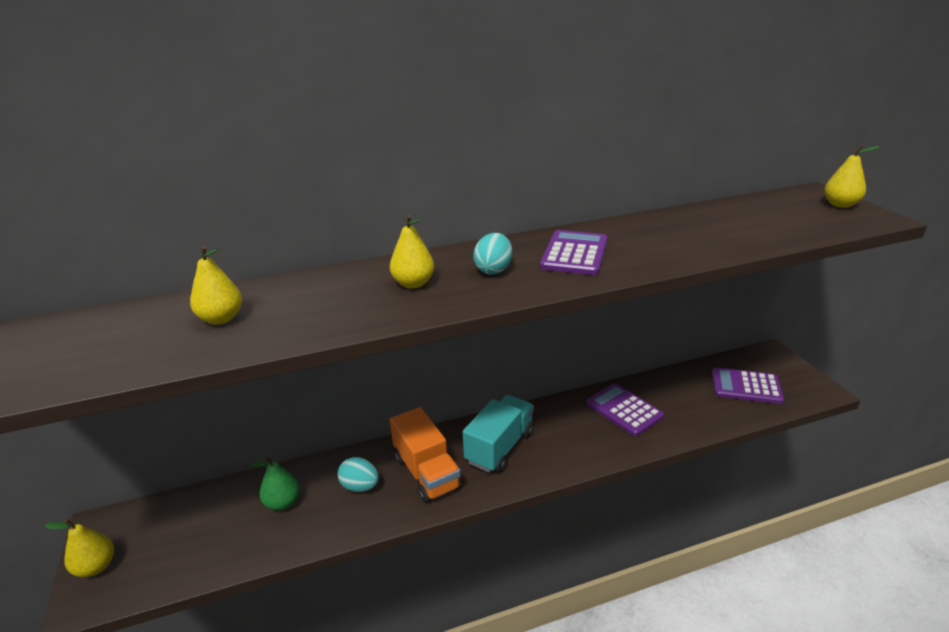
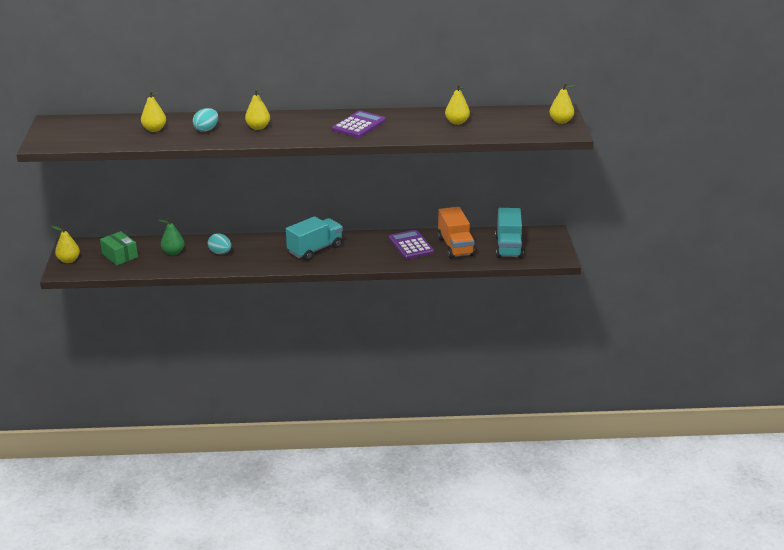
camera: 15 degrees right, 0 degrees up
orange truck [390,407,462,503] -> orange truck moved to [438,207,475,259]
turquoise egg [473,233,512,275] -> turquoise egg moved to [193,108,218,132]
purple calculator [712,368,784,404] -> turquoise truck [495,208,523,259]
none -> green box [100,231,138,265]
none -> yellow pear [445,84,470,125]

